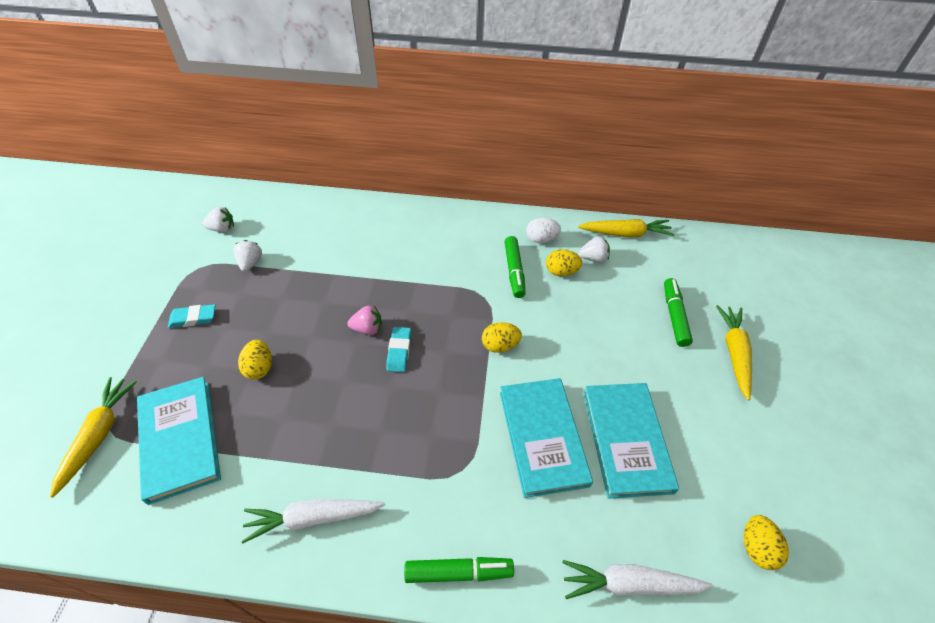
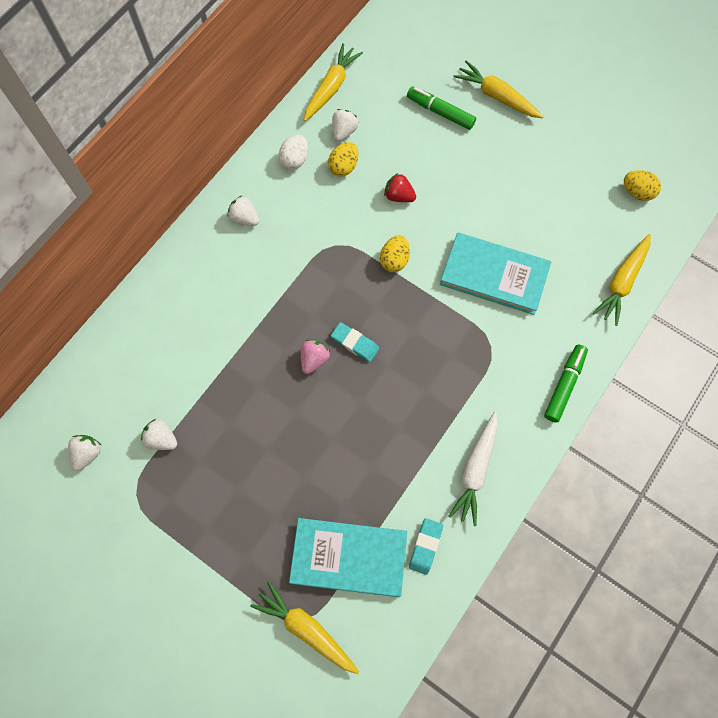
camera: 60 degrees left, 20 degrees up
turquoise eraser [168,304,216,328] -> turquoise eraser moved to [409,518,443,575]
yellow egg [238,340,272,380] -> none
green marker [504,236,526,298] -> none
white carrot [562,560,713,599] -> yellow carrot [593,234,651,326]
turquoise book [584,383,679,499] -> none
none -> white strawberry [227,196,259,226]
none -> red strawberry [384,173,416,202]

